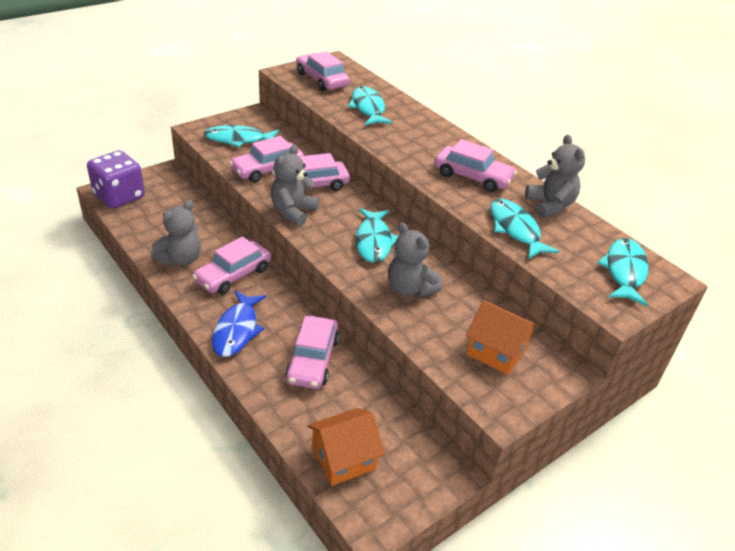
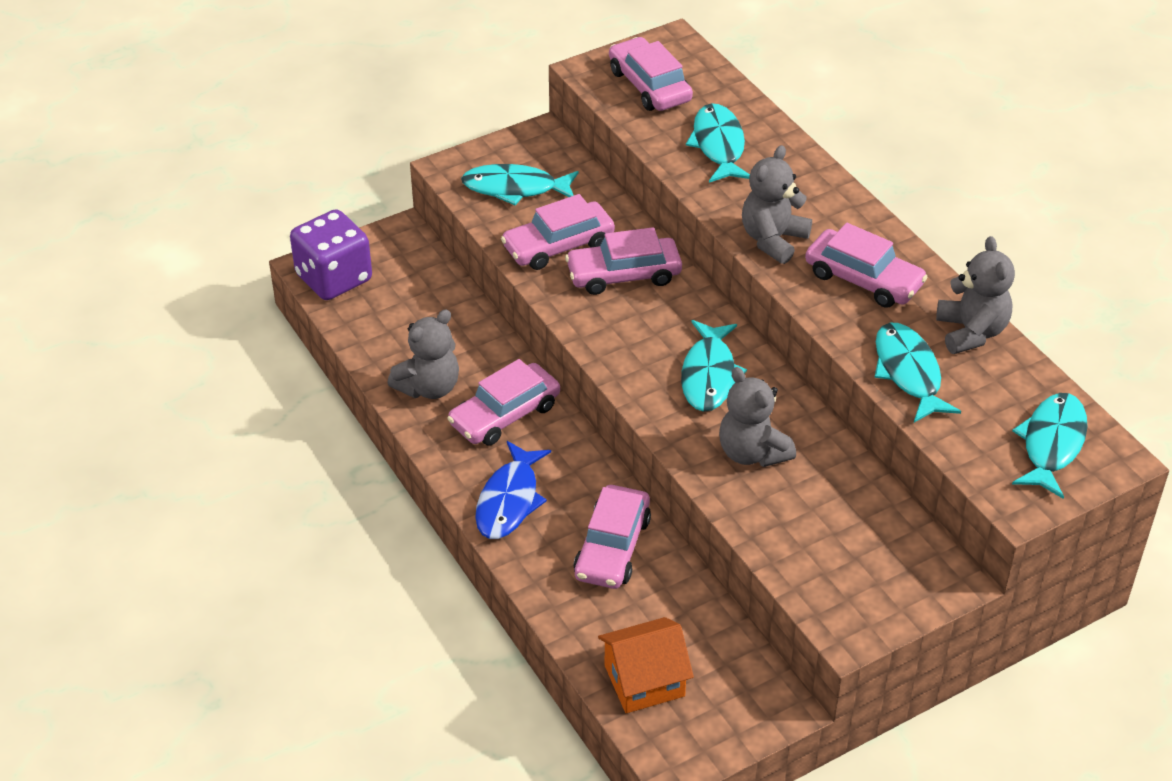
camera: 10 degrees right, 5 degrees up
grey teddy bear [271,145,319,226] -> grey teddy bear moved to [742,145,812,264]
orange house [466,300,538,375] -> none

